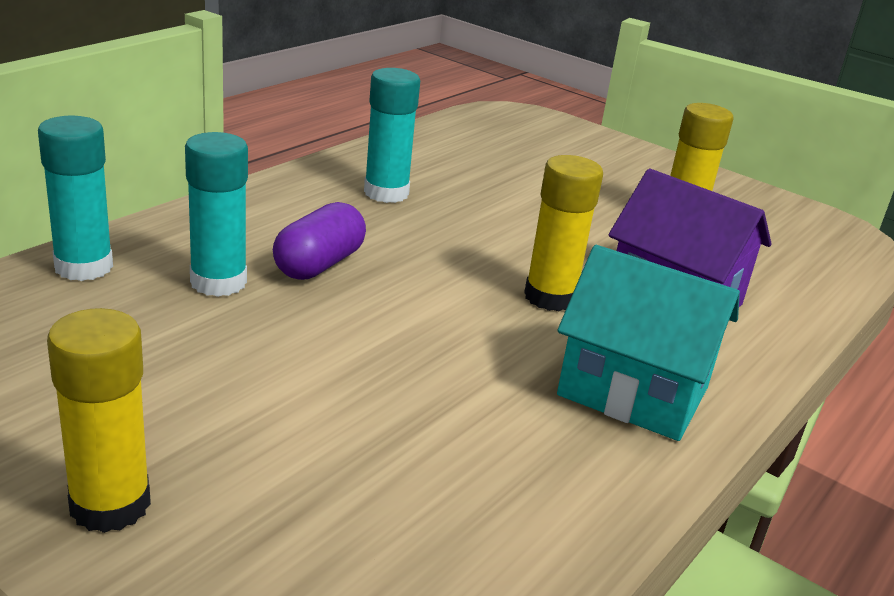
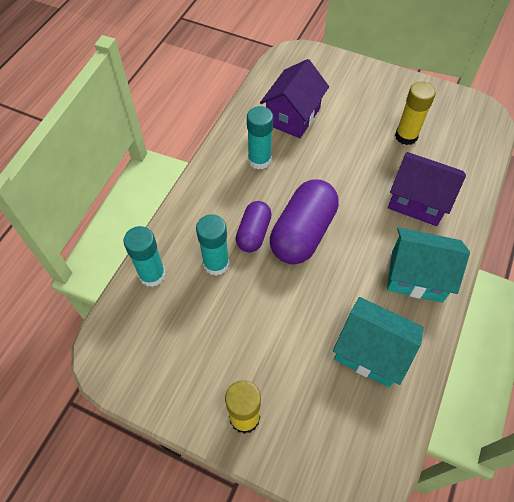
camera: 10 degrees left, 30 degrees up
yellow glue stick [524,155,603,311] -> none
none -> purple house [260,59,329,138]
none -> purple capsule [270,180,339,264]
none -> turquoise house [333,297,424,388]

